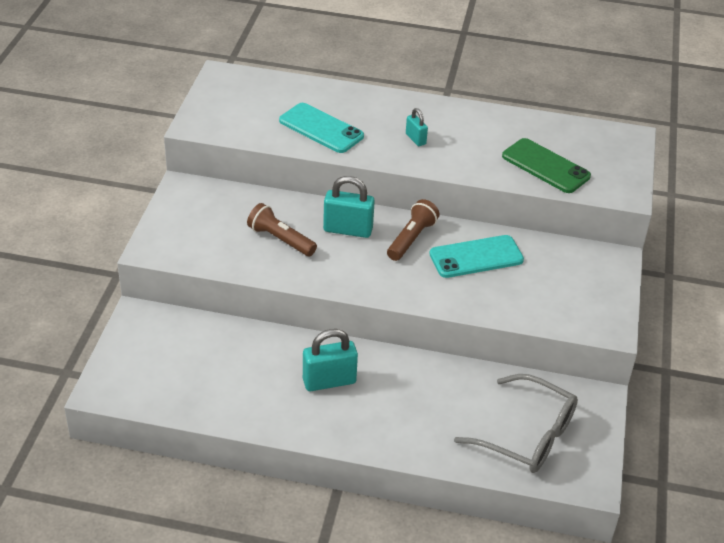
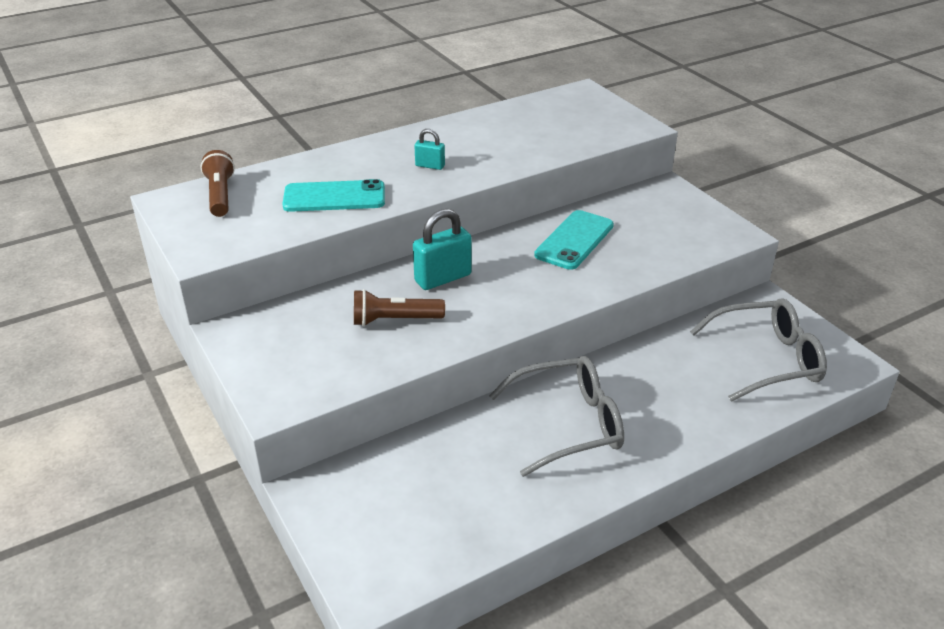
camera: 40 degrees left, 5 degrees down
turquoise padlock [303,329,358,391] -> grey glasses [489,356,624,477]
brown flashlight [387,199,440,261] -> brown flashlight moved to [200,150,235,217]
green phone [502,138,591,193] -> none

